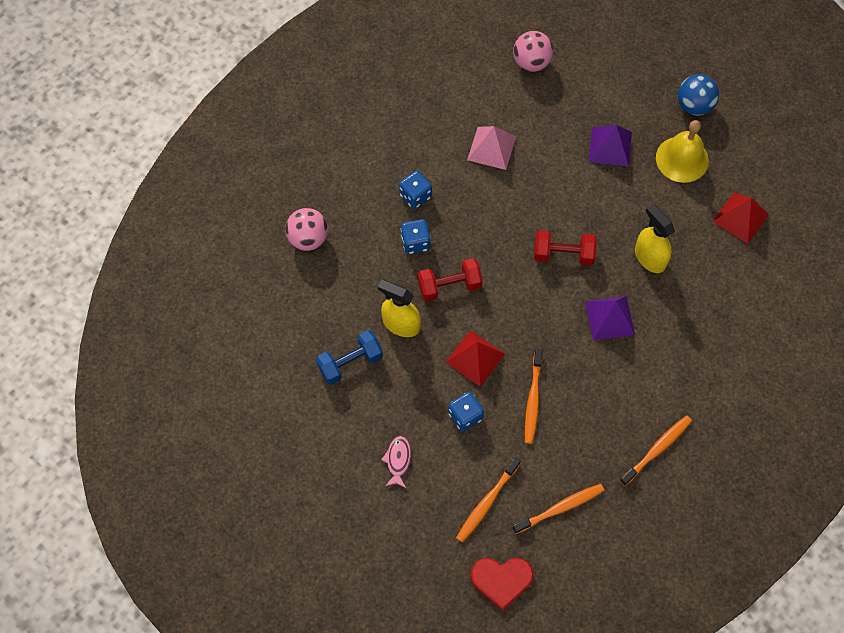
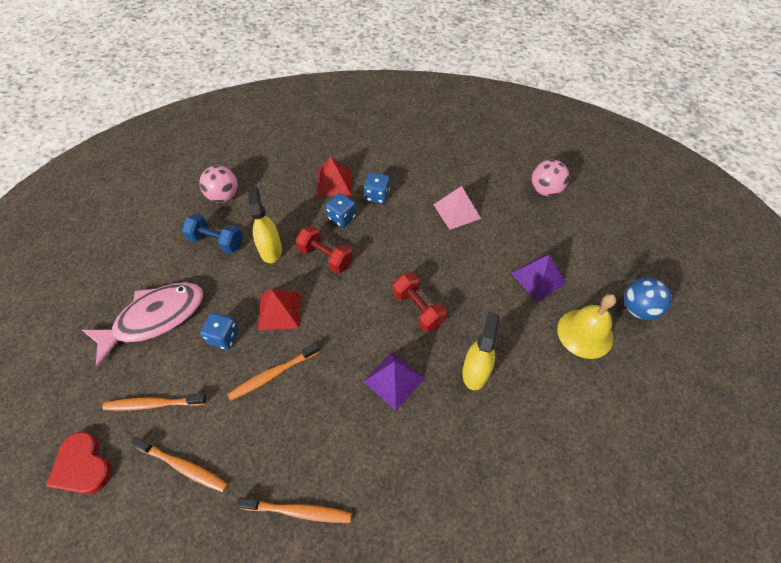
camera: 50 degrees right, 10 degrees down
pink ball [285,208,328,251] -> pink ball moved to [199,166,238,203]
pink fish [381,436,411,488] -> pink fish [82,282,204,368], size x2.38
red pyramid [712,193,769,244] -> red pyramid moved to [317,157,351,196]

